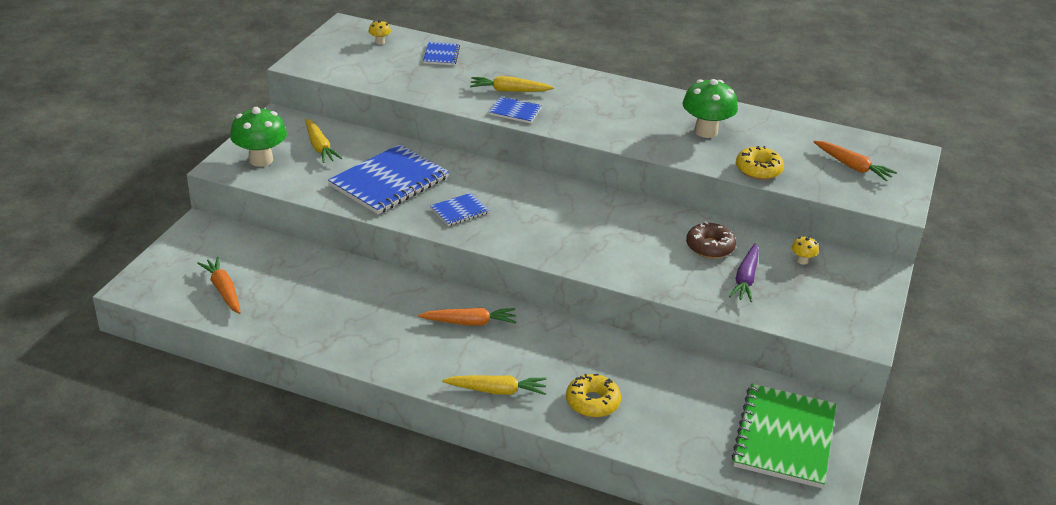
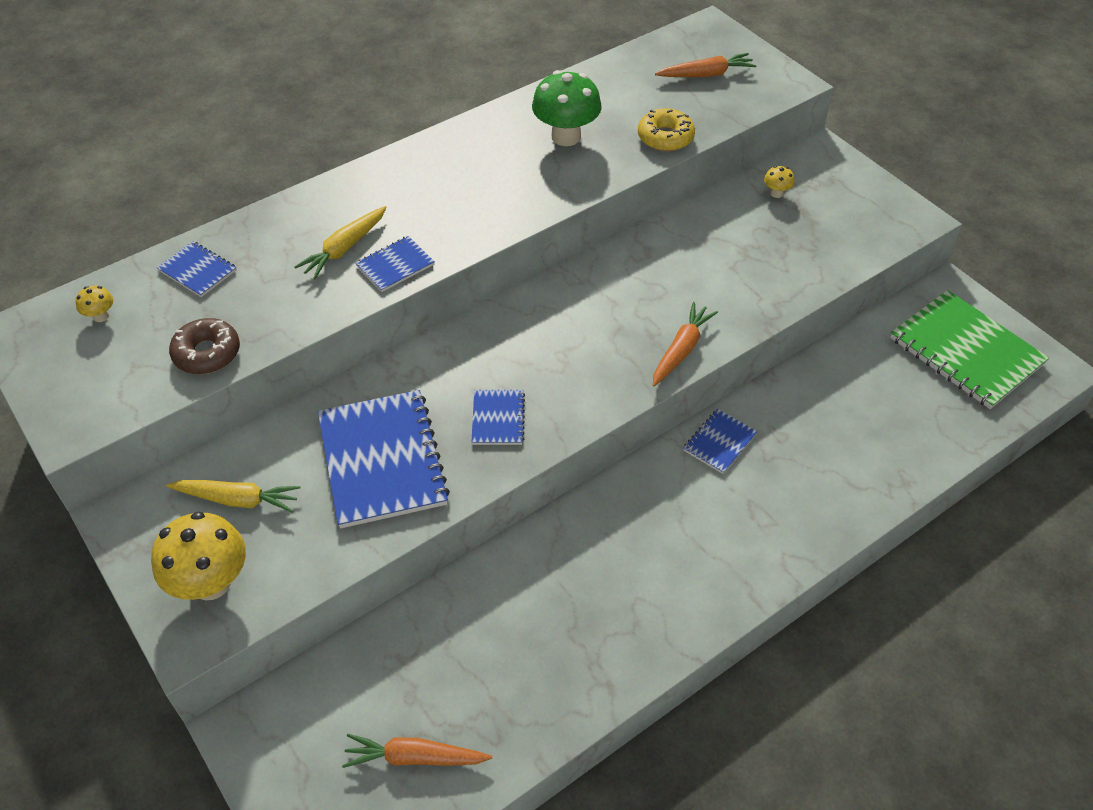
camera: 55 degrees left, 15 degrees up
green mushroom [230,107,287,167] -> yellow mushroom [151,512,246,600]
orange carrot [418,308,516,325] -> orange carrot moved to [653,302,718,387]
yellow carrot [442,375,546,395] -> none
yellow donut [566,374,621,417] -> none
brown donut [686,221,736,258] -> brown donut moved to [169,318,240,374]
purple carrot [729,243,759,302] -> none
none -> blue notebook [683,409,758,474]

